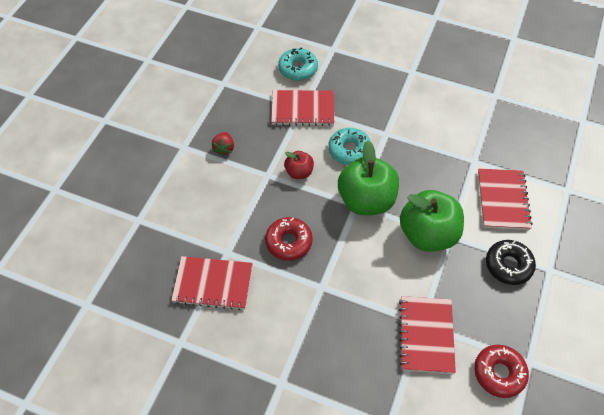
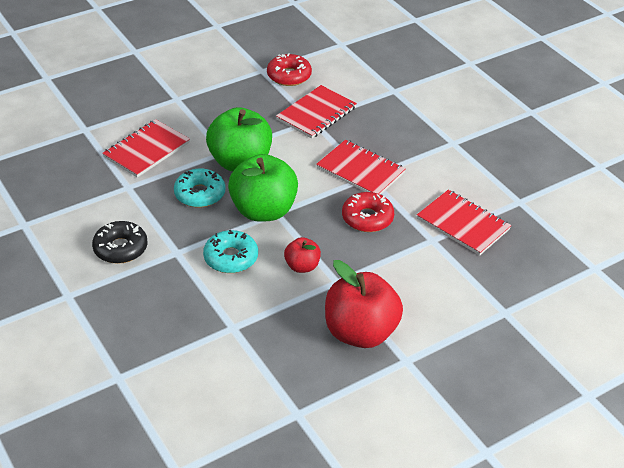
camera: 145 degrees left, 15 degrees down
red strawberry [212,132,234,156] -> red apple [325,260,403,348]
red notebook [271,90,334,126] -> red notebook moved to [316,140,406,195]
turquoise donut [278,47,318,81] -> turquoise donut moved to [174,168,226,208]
black donut [486,240,536,285] -> black donut moved to [92,221,148,264]

